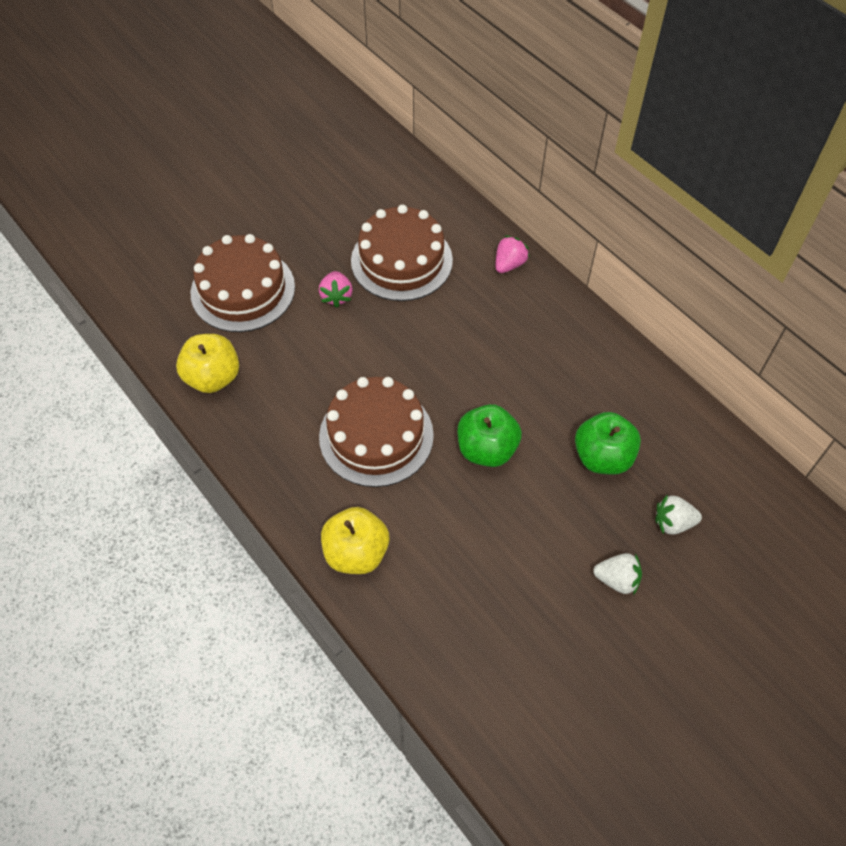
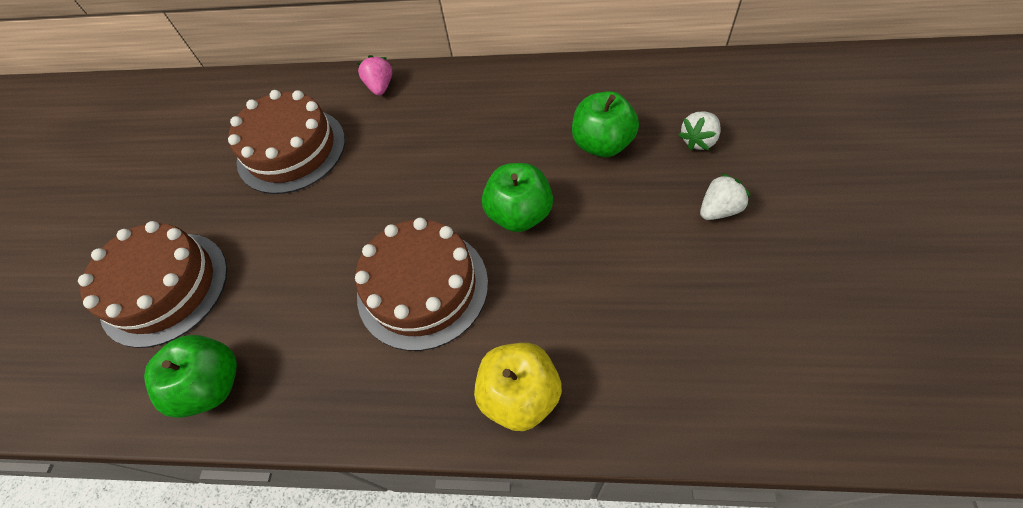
camera: 40 degrees left, 0 degrees up
yellow apple [176,334,239,393] -> green apple [144,335,237,418]
pink strawberry [319,271,352,308] -> none

